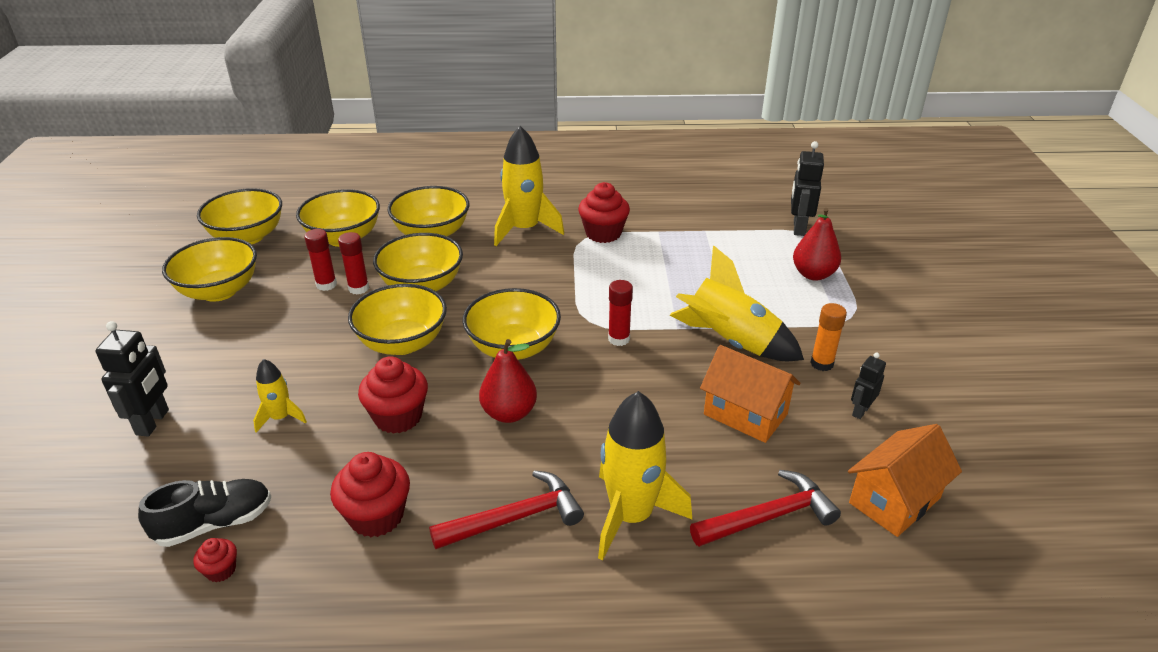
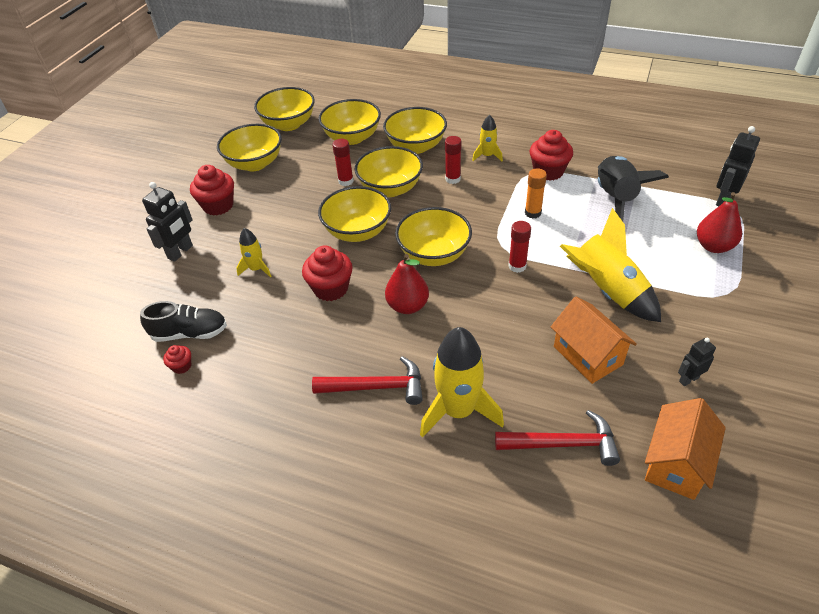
camera: 25 degrees right, 10 degrees up
red glue stick [304,229,337,291] -> red glue stick moved to [445,136,462,184]
red cupcake [330,452,410,537] -> red cupcake moved to [190,165,234,216]
yellow rocket [494,126,564,246] -> yellow rocket [472,115,503,161], size x0.52
orange glue stick [810,303,847,371] -> orange glue stick moved to [525,168,547,218]
orange house [848,424,962,537] -> orange house turned 45 degrees counterclockwise [645,398,726,500]
none -> black rocket [598,156,669,221]

